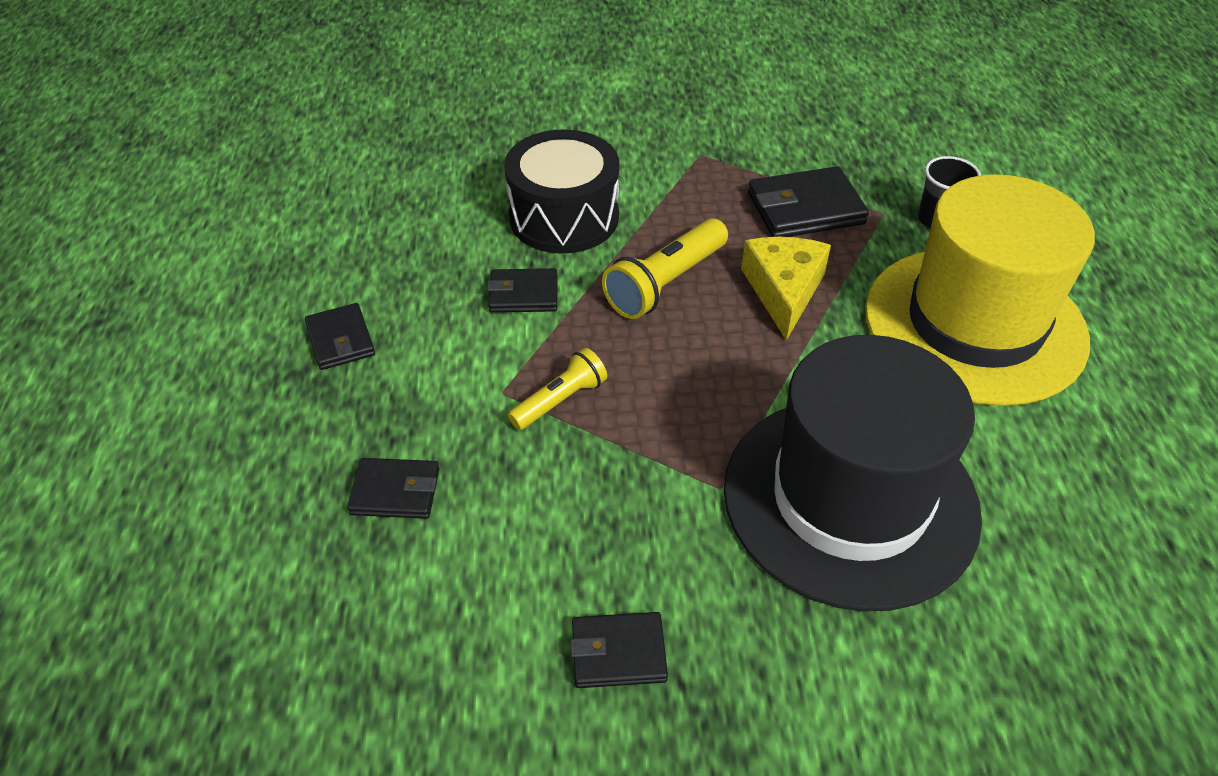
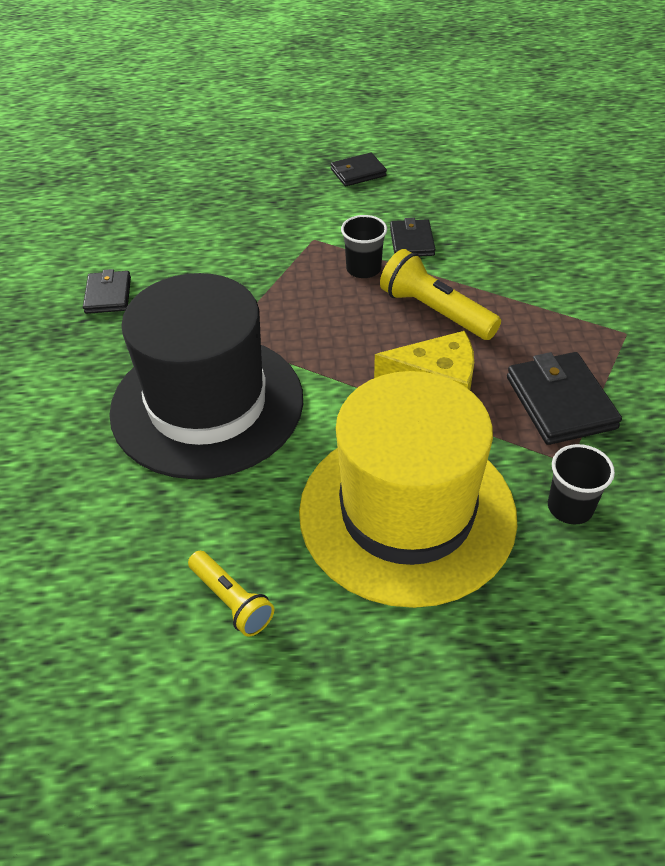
camera: 90 degrees right, 0 degrees up
black wallet [347,458,439,519] -> none
black drum [504,129,619,253] -> none
yellow flashlight [508,348,607,430] -> yellow flashlight moved to [188,551,274,637]
none -> black cup [341,215,387,278]

